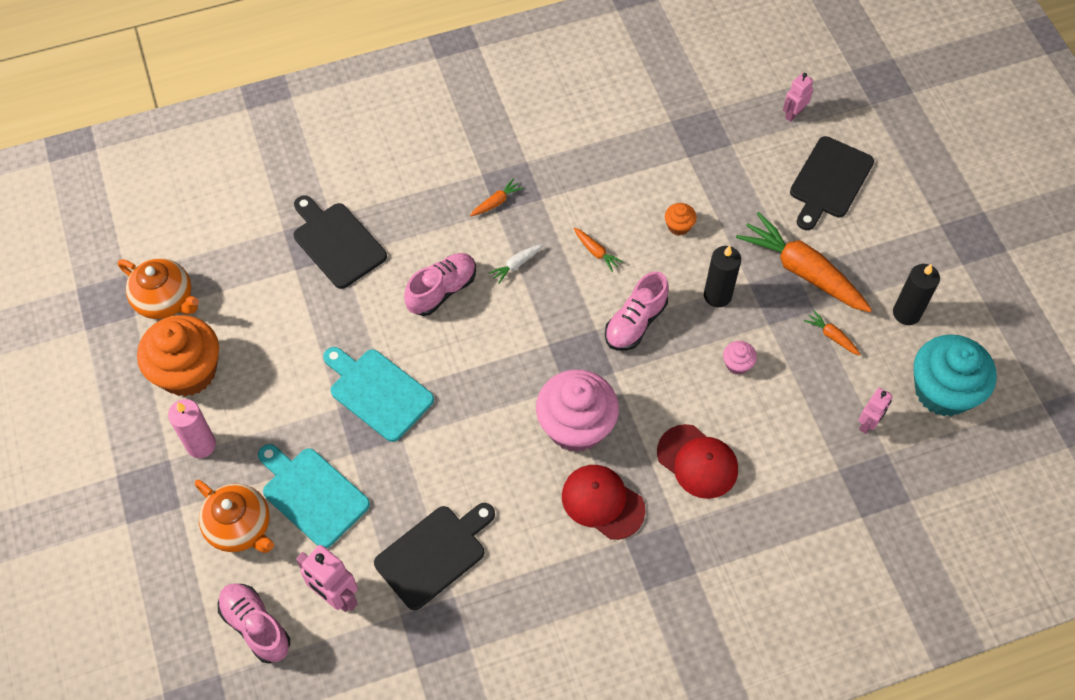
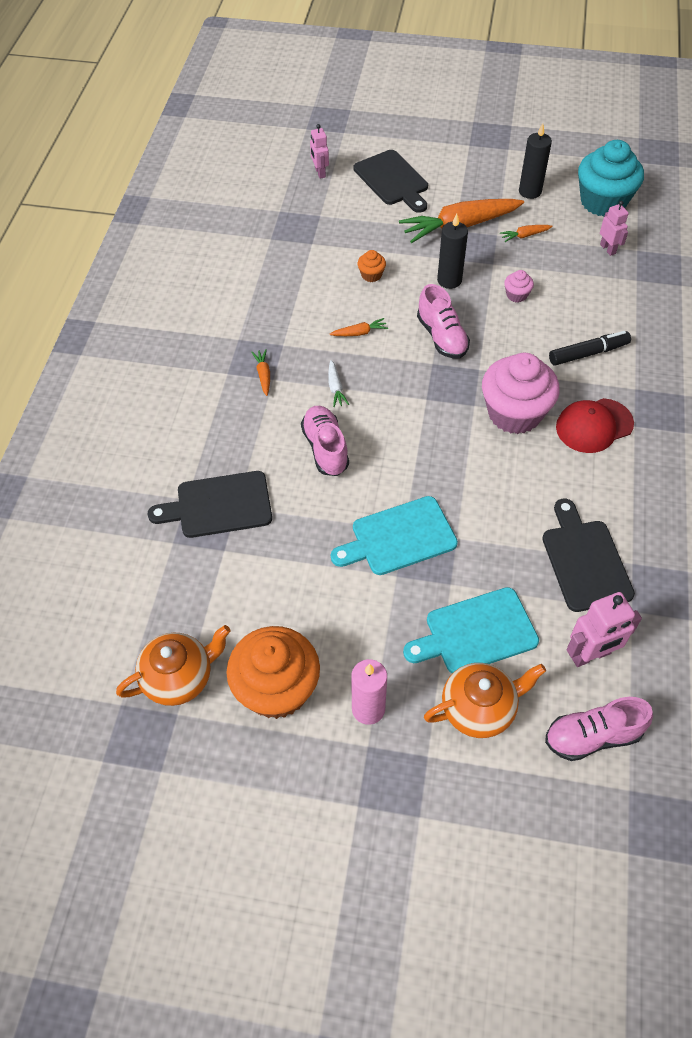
camera: 60 degrees left, 5 degrees down
red cap [657,424,738,499] -> black marker [549,331,631,366]

